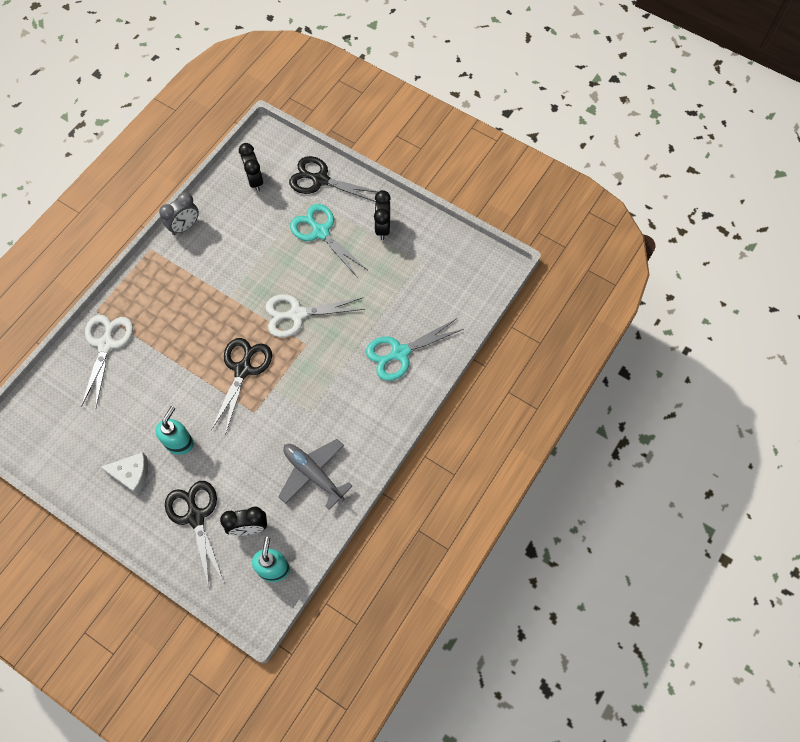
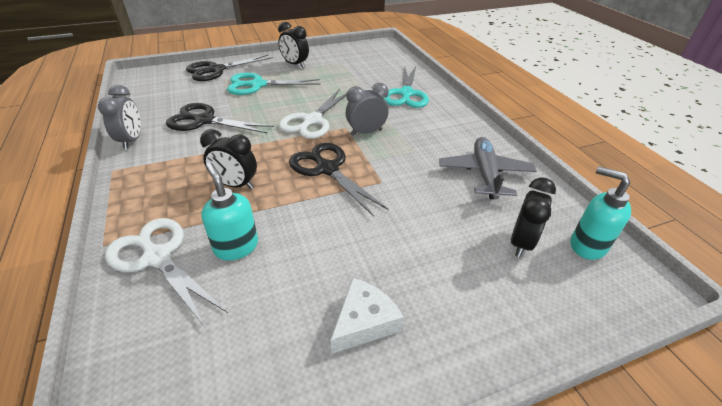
camera: 55 degrees left, 25 degrees down
turquoise soap dispenser [155,406,194,455] -> turquoise soap dispenser moved to [201,163,258,261]
black scissors [165,481,224,588] -> black scissors moved to [166,103,274,134]
black clock [239,143,263,192] -> black clock moved to [200,129,257,189]
grey plane [278,439,352,510] -> grey plane turned 105 degrees clockwise [439,137,537,199]
none -> grey clock [346,83,389,136]

